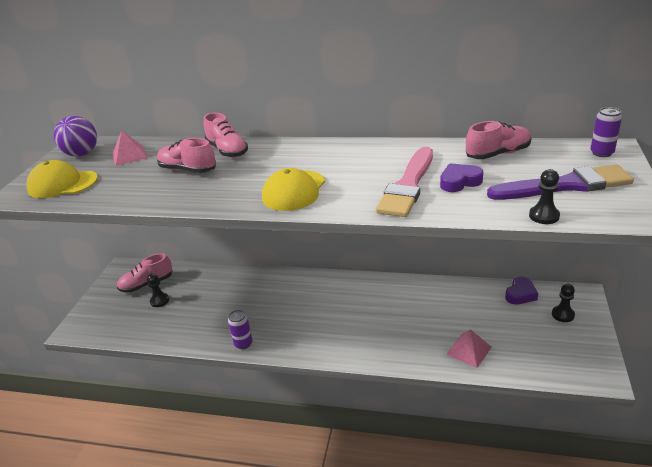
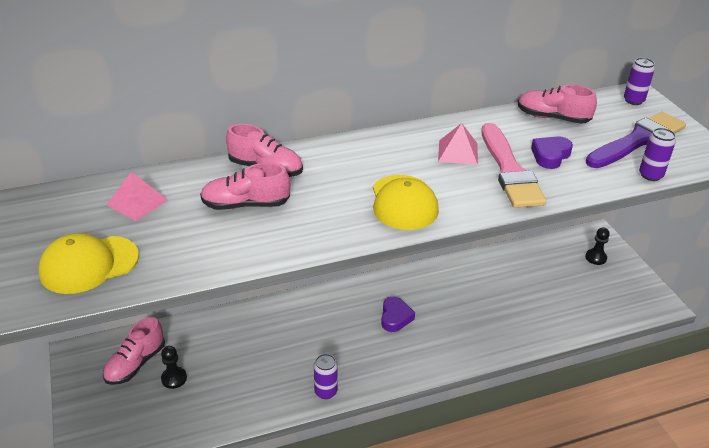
camera: 35 degrees left, 5 degrees up
purple ball [54,116,97,156] -> none
pink pyramid [446,329,492,368] -> pink pyramid moved to [438,123,478,165]
pink shoe [466,121,532,159] -> pink shoe turned 105 degrees counterclockwise [518,85,597,124]
purple heart [505,277,538,305] -> purple heart moved to [381,297,415,332]
black pawn [529,169,560,224] -> purple can [639,128,676,181]

